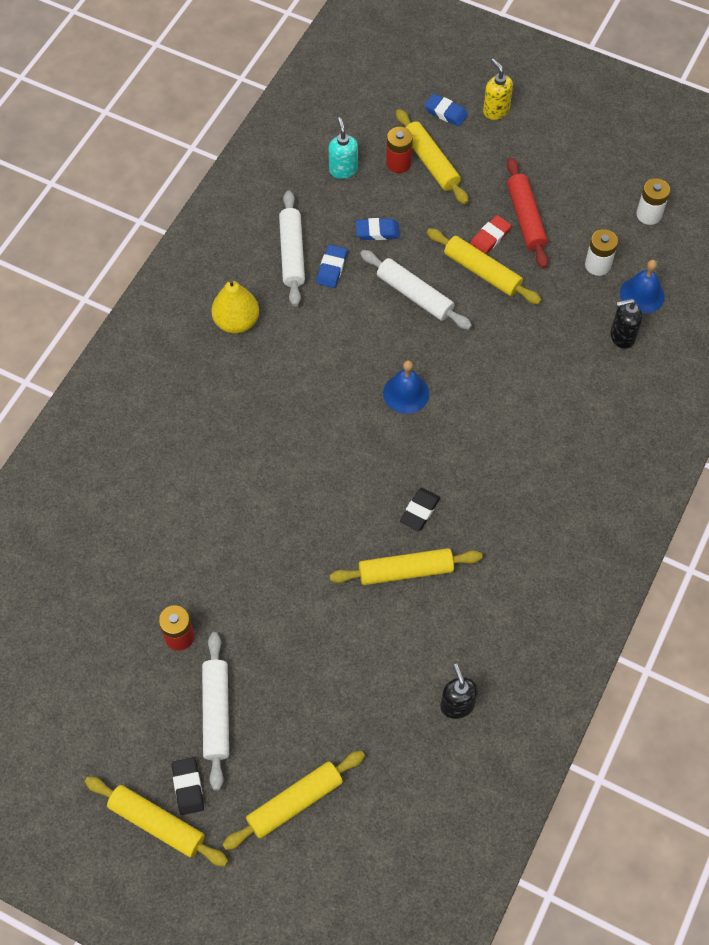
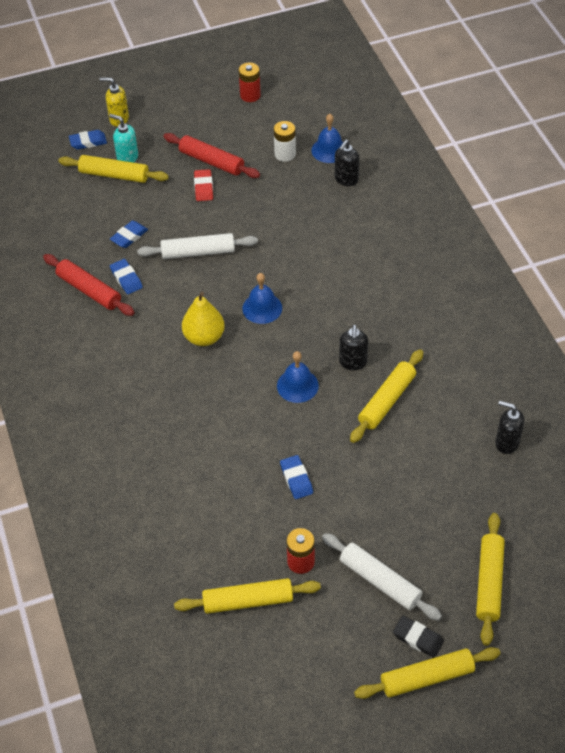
camera: 45 degrees left, 10 degrees down
yellow pear [211,279,259,334] -> yellow pear moved to [182,292,225,346]
white rolling pin [279,191,305,306] -> red rolling pin [43,254,135,316]
turquoise soap dispenser [329,117,358,179] -> turquoise soap dispenser moved to [109,114,138,163]
red battery [386,127,413,173] -> red battery moved to [238,62,261,102]
black eraser [400,488,440,531] -> black soap dispenser [339,325,368,370]
yellow rolling pin [427,228,541,304] -> yellow rolling pin moved to [174,578,321,614]
white battery [636,178,670,225] -> none
none -> blue bell [277,351,319,403]
none -> blue eraser [280,455,313,499]

